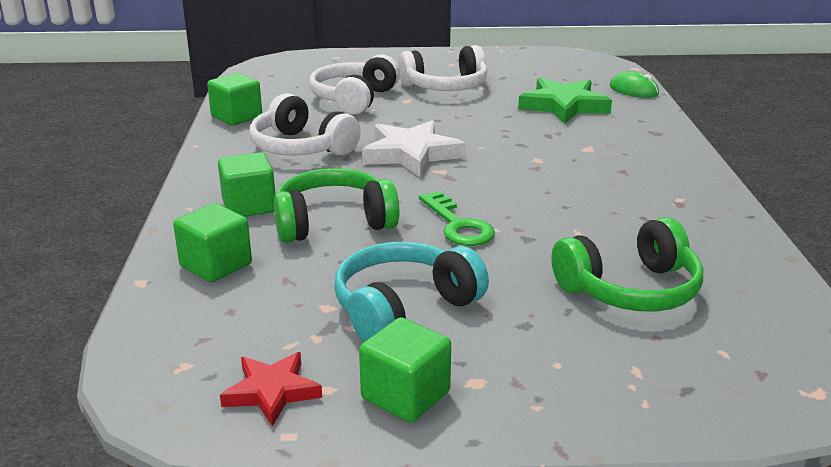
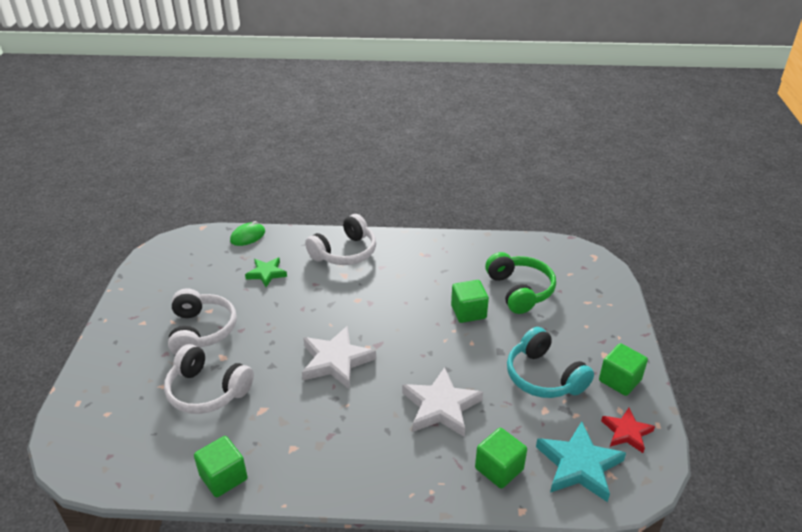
camera: 85 degrees left, 10 degrees up
green cube [218,152,275,217] -> green cube moved to [451,280,489,323]
white headphones [250,93,361,156] -> white headphones moved to [305,214,376,265]
green headphones [274,168,399,243] -> white star [402,367,483,437]
green key [419,191,495,246] -> none
green star [518,78,612,124] -> green star [245,257,287,287], size x0.61
none -> turquoise star [536,421,626,502]

